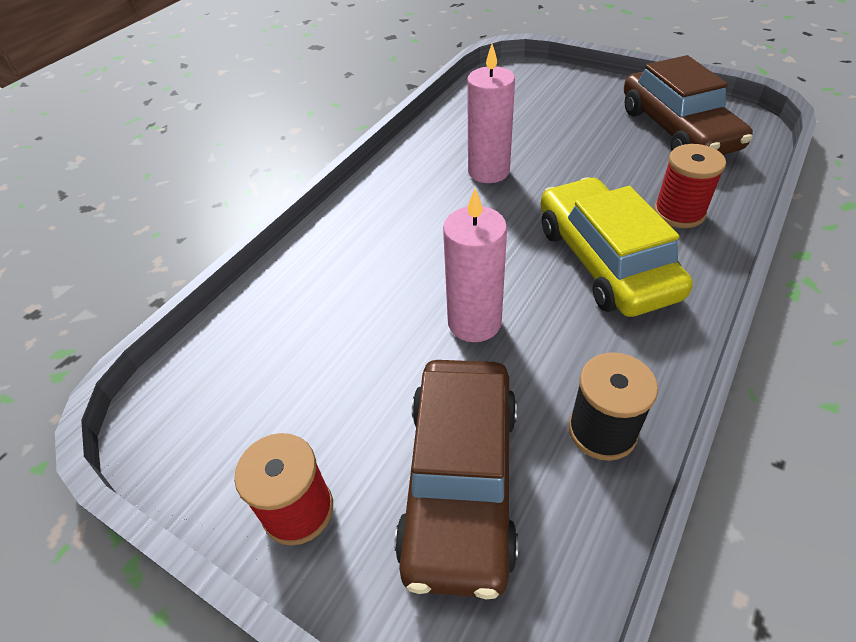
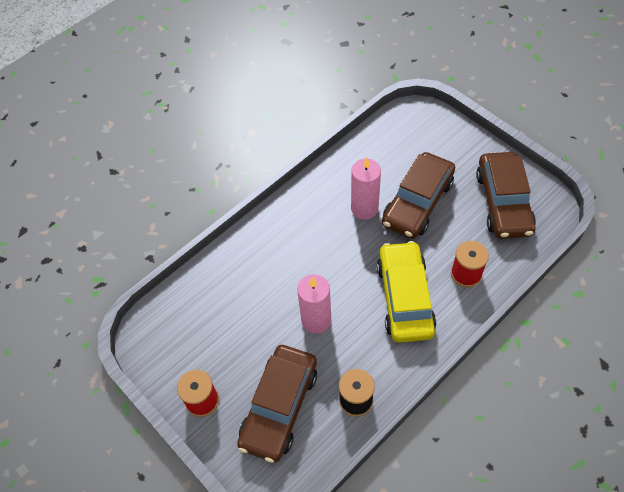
camera: 15 degrees right, 10 degrees up
none -> brown car [382,152,455,239]

